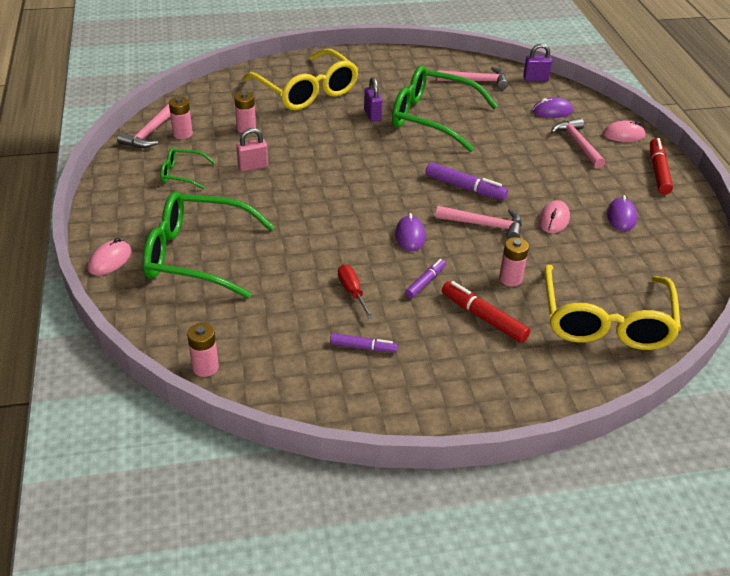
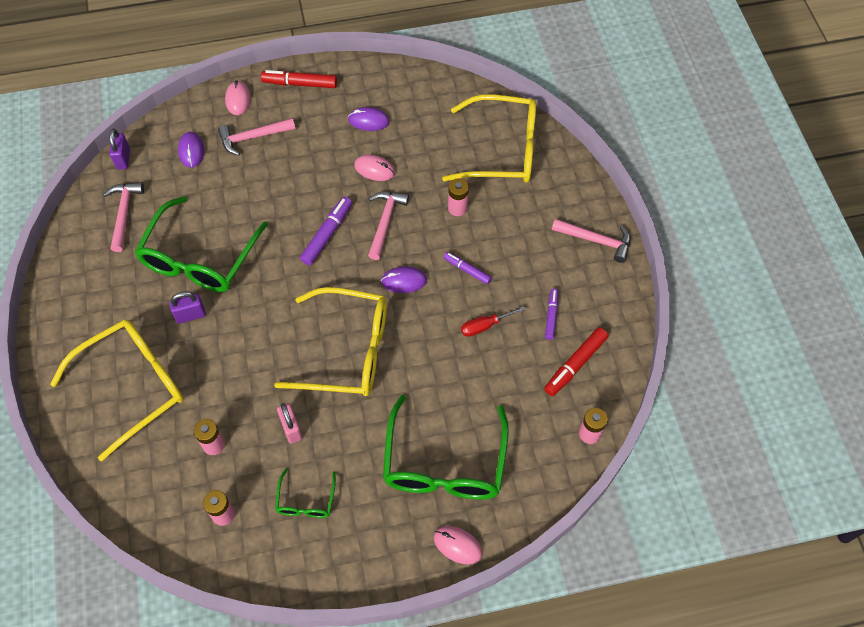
camera: 90 degrees left, 20 degrees up
pink hammer [117,103,170,148] -> pink hammer moved to [552,219,631,263]
red marker [442,281,530,343] -> red marker moved to [544,327,608,396]
none -> yellow glasses [274,287,387,396]

